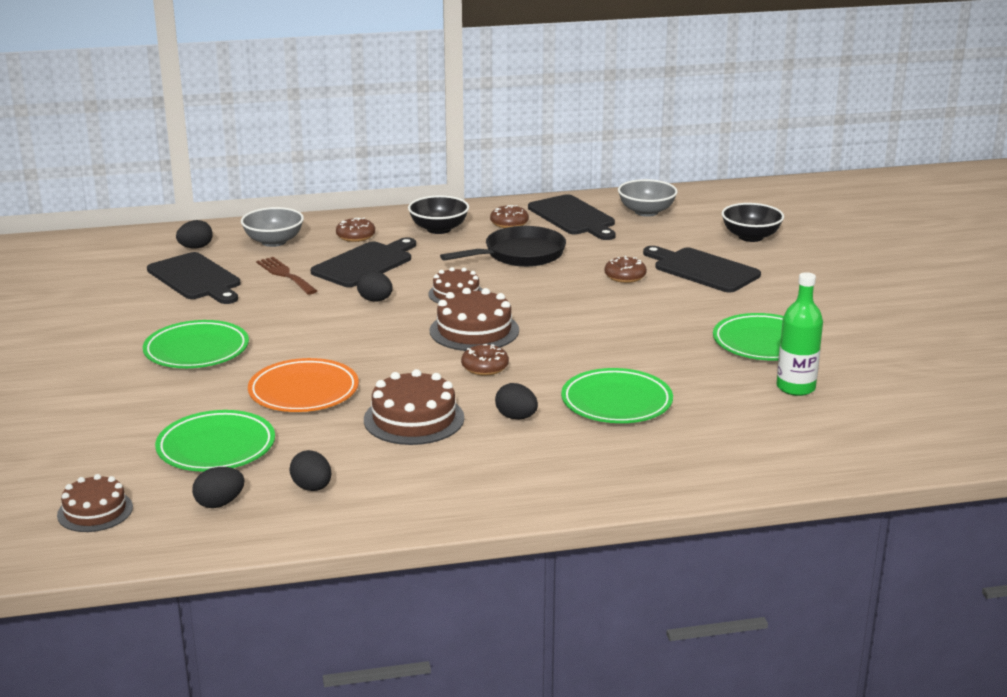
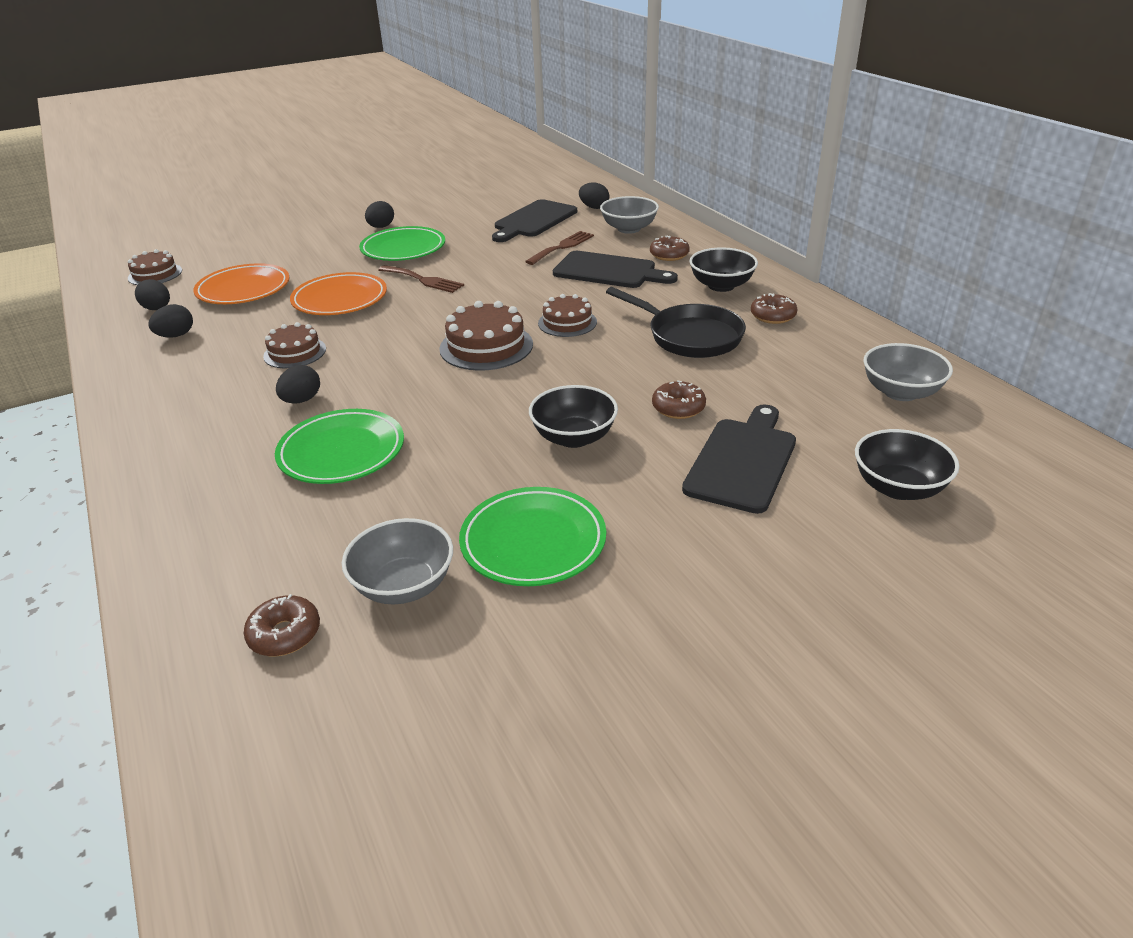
camera: 75 degrees right, 10 degrees up
green plate [155,410,275,472] -> orange plate [193,263,289,304]
black egg [357,271,393,301] -> black egg moved to [365,201,394,228]
brown cake [364,369,464,445] -> brown cake [263,322,326,368], size x0.66
brown donut [461,344,509,376] -> brown donut moved to [244,594,320,656]
black cutting board [528,194,616,240] -> none
green bottle [777,272,823,396] -> grey bowl [342,518,453,604]
none -> brown fork [379,265,464,293]
none -> black bowl [529,385,618,448]

